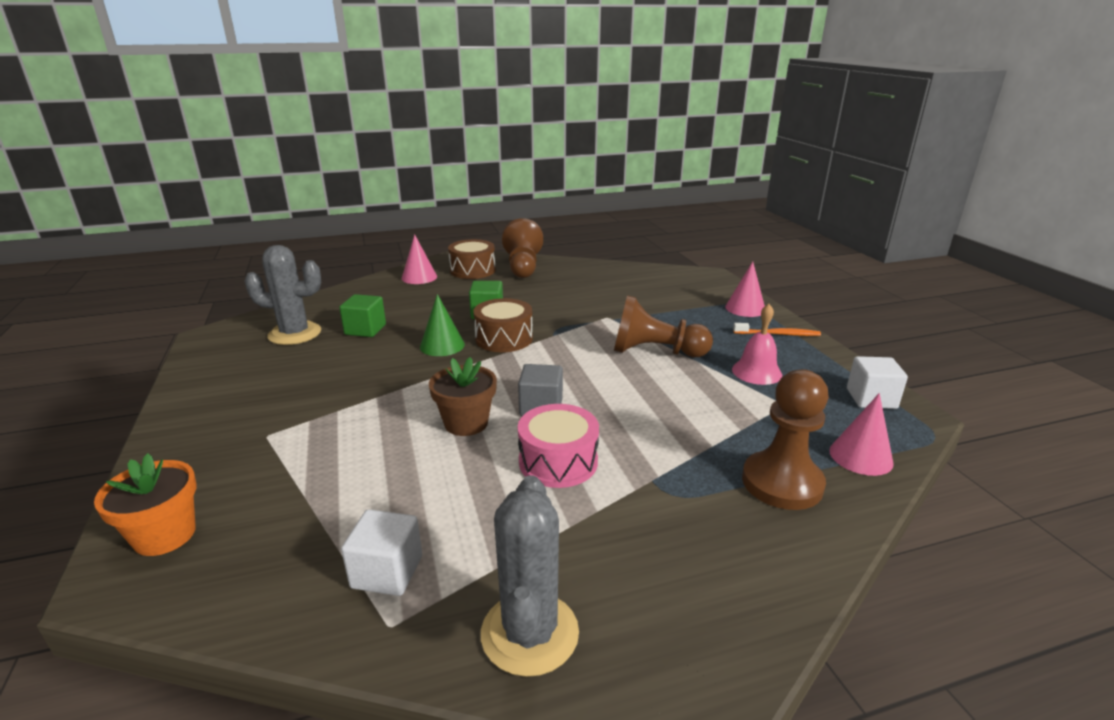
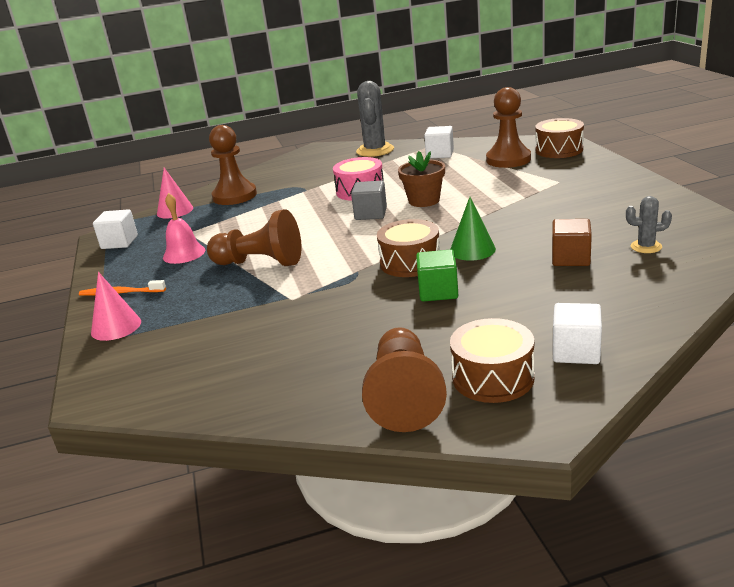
camera: 175 degrees left, 0 degrees up
orange flower pot [94,453,196,556] -> brown drum [535,118,584,158]
grey cactus [245,245,321,345] -> grey cactus [626,196,672,253], size x0.52
green cube [339,294,386,337] -> brown cube [552,219,592,266]
pink cone [402,234,437,284] -> white cube [553,303,602,364]
none -> brown pawn [486,87,531,168]

